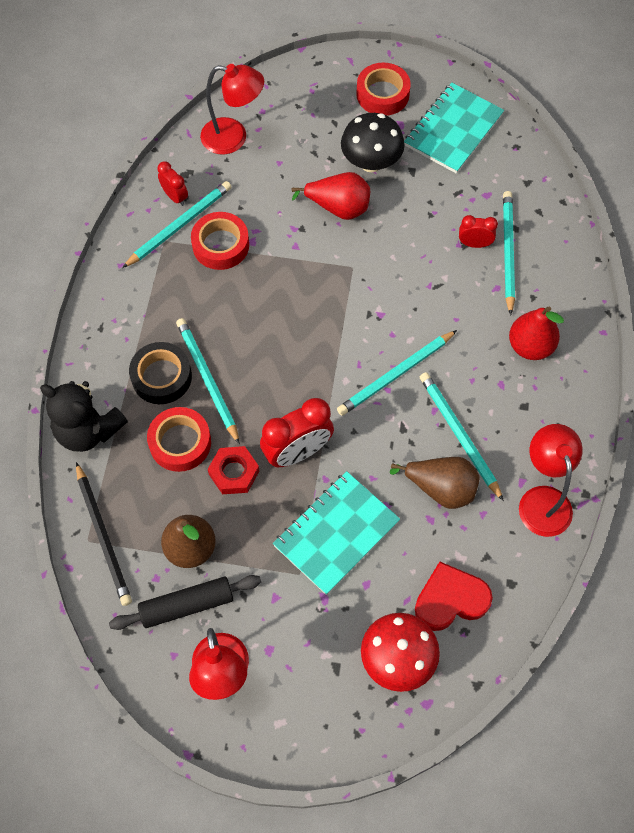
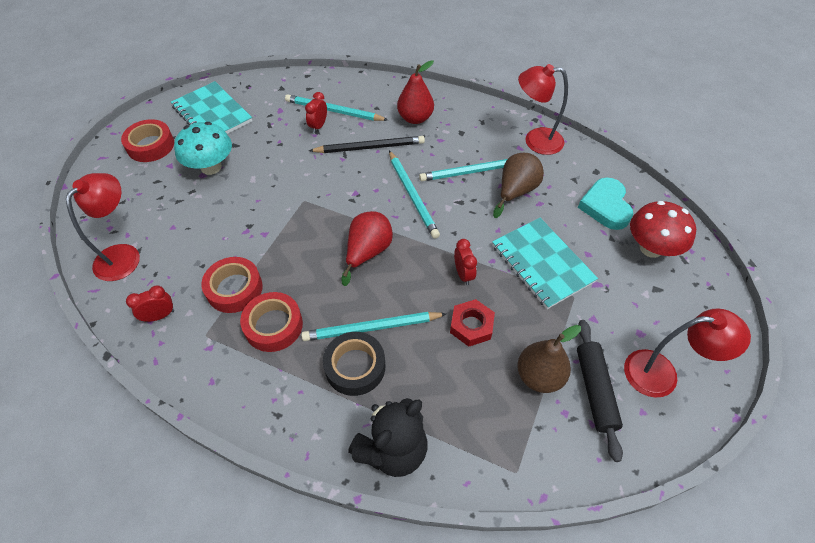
camera: 75 degrees left, 10 degrees down
black pencil [76,462,132,606] -> black pencil moved to [309,136,425,153]
turquoise pencil [122,181,231,268] -> none
red tape [147,407,211,472] -> red tape moved to [240,292,303,352]
red clock [260,398,334,467] -> red clock [454,239,477,285], size x0.55
red pear [291,172,370,220] -> red pear moved to [341,211,393,286]
black mushroom [341,113,405,172] -> turquoise mushroom [174,122,232,175]
red heart [415,561,493,631] -> turquoise heart [578,178,633,230]

